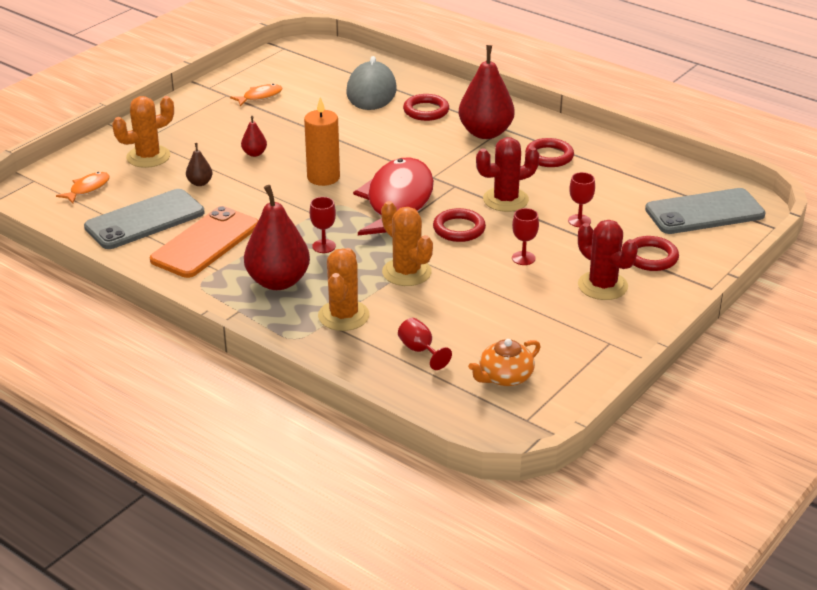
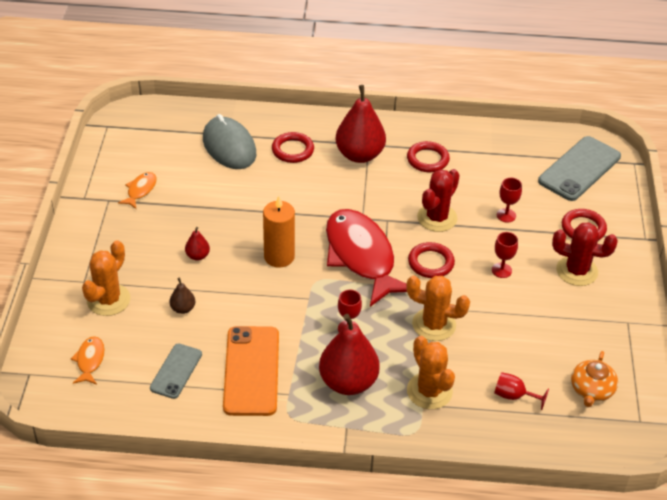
camera: 35 degrees left, 10 degrees up
grey phone [84,189,204,249] -> grey phone [150,343,202,399], size x0.58

